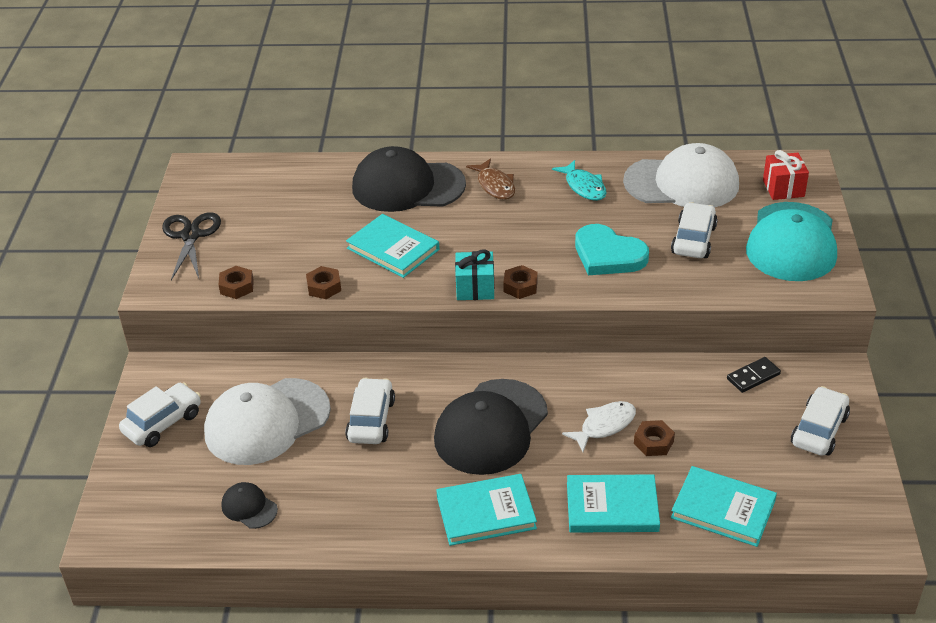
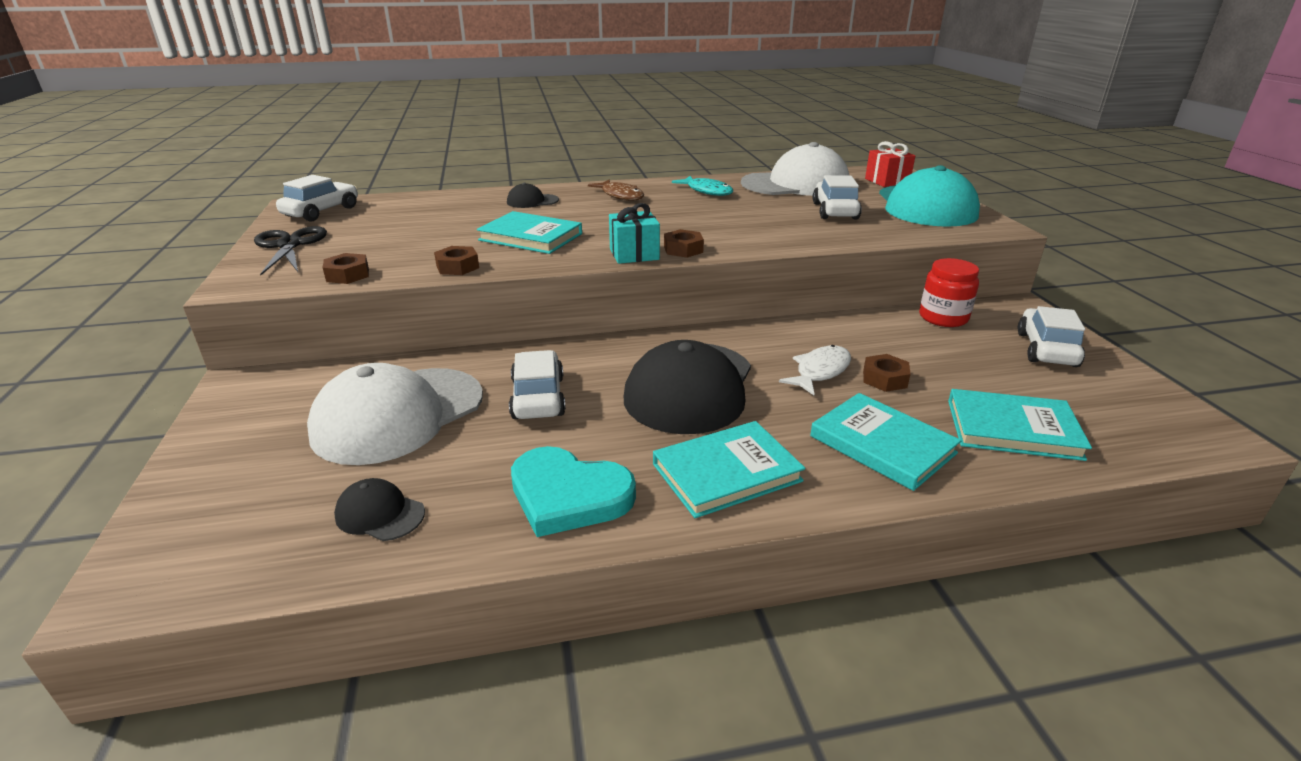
camera: 15 degrees left, 10 degrees down
white car [119,382,201,447] -> white car moved to [276,175,358,222]
black cap [352,146,466,212] -> black cap [507,183,559,208], size x0.44
turquoise book [567,474,660,533] -> turquoise book turned 60 degrees clockwise [810,393,961,491]
turquoise heart [575,224,649,275] -> turquoise heart moved to [511,446,636,537]
black domino [727,357,781,393] -> red jar [919,258,979,327]

